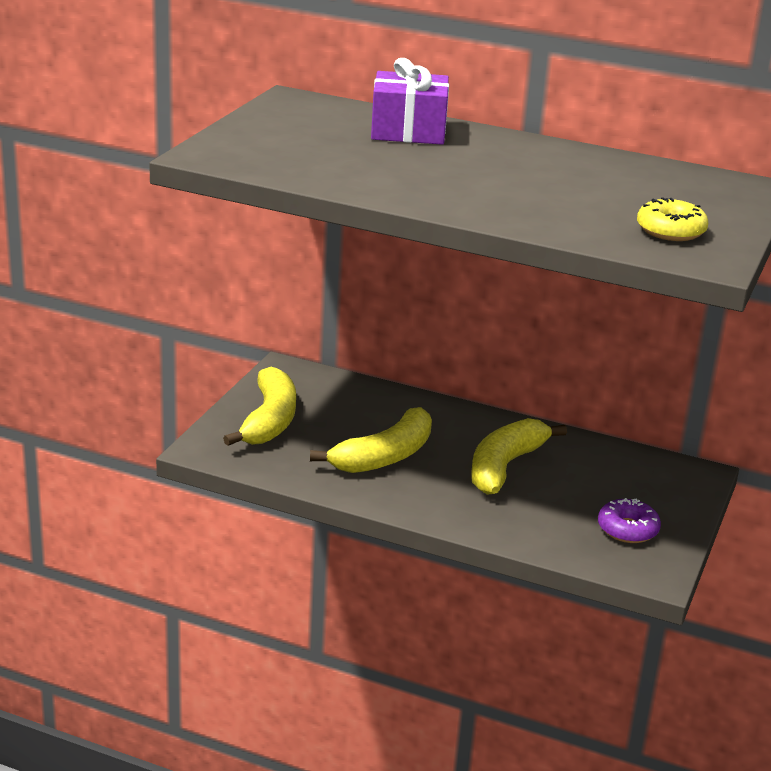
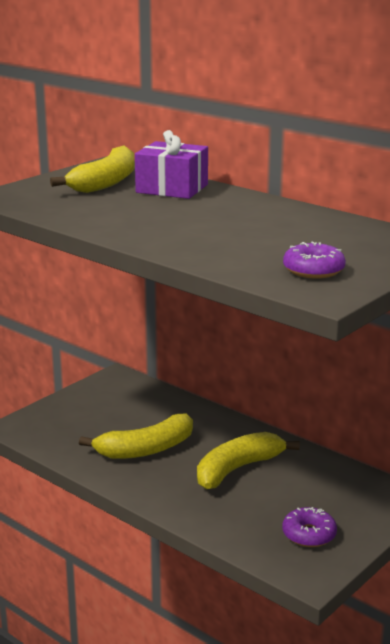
camera: 20 degrees right, 5 degrees down
yellow banana [223,367,296,446] -> yellow banana moved to [50,146,135,193]
yellow donut [637,197,708,241] -> purple donut [283,242,346,279]

